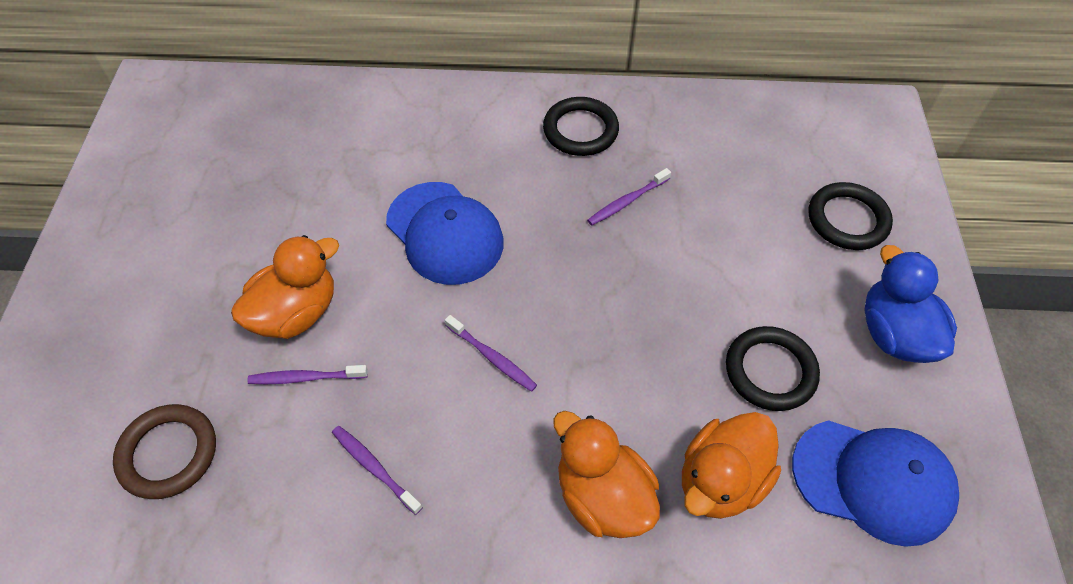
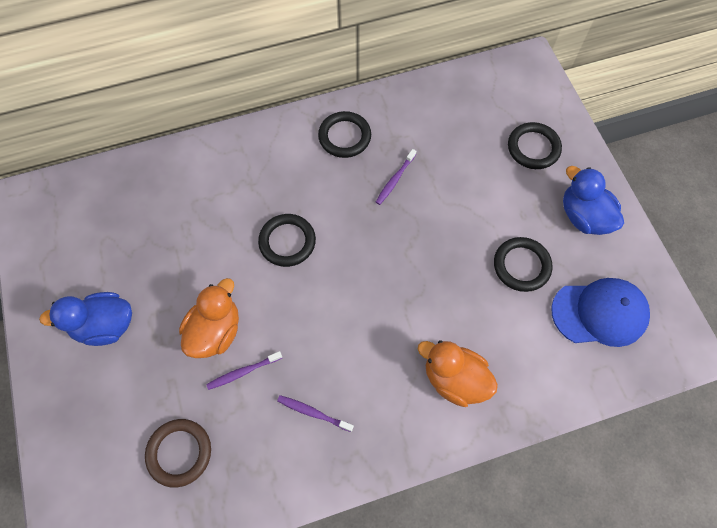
camera: 20 degrees left, 10 degrees up
blue cap [386,182,503,285] -> black ring [258,214,316,267]
purple toothbrush [445,315,537,392] -> none
orange duck [682,412,781,519] -> none
none -> blue duck [39,292,132,346]

